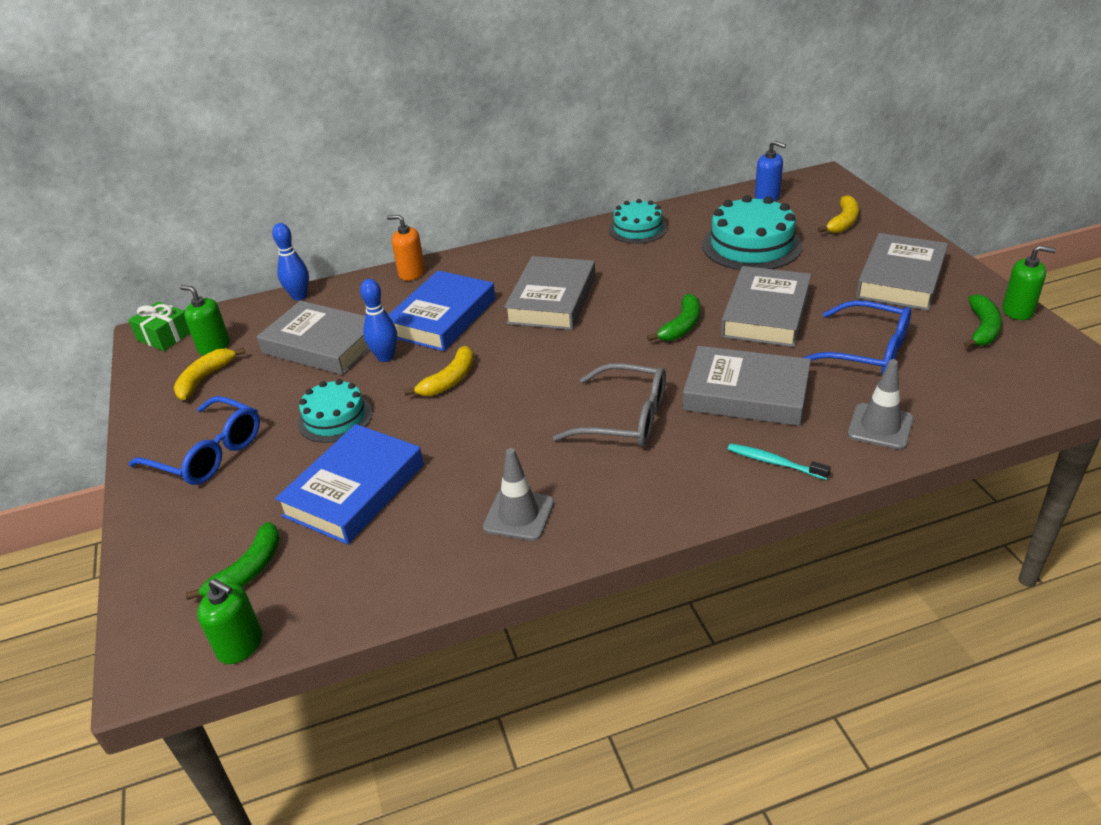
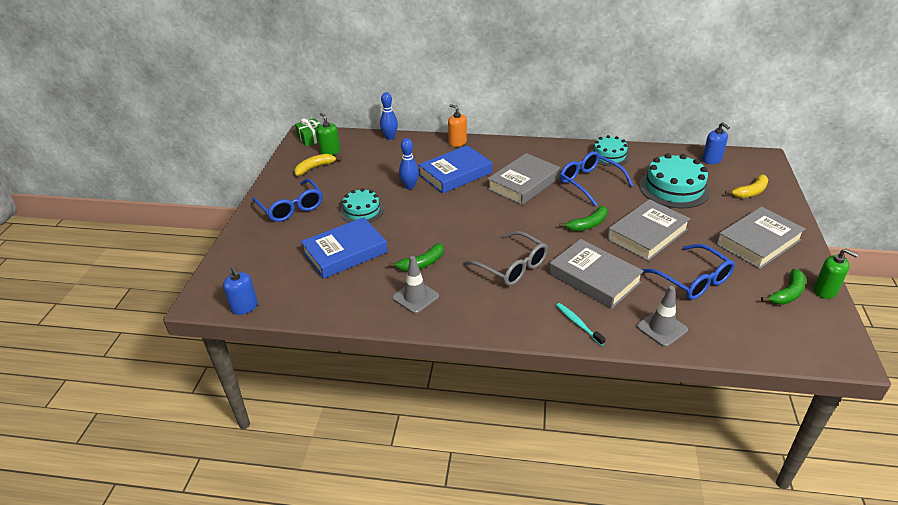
camera: 25 degrees right, 0 degrees up
green banana [185,522,280,600] -> green banana moved to [388,243,444,271]
green soap dispenser [197,579,262,664] -> blue soap dispenser [223,267,258,315]
grey book [257,301,370,375] -> none
yellow banana [404,346,474,396] -> none
none -> blue glasses [560,151,633,206]

